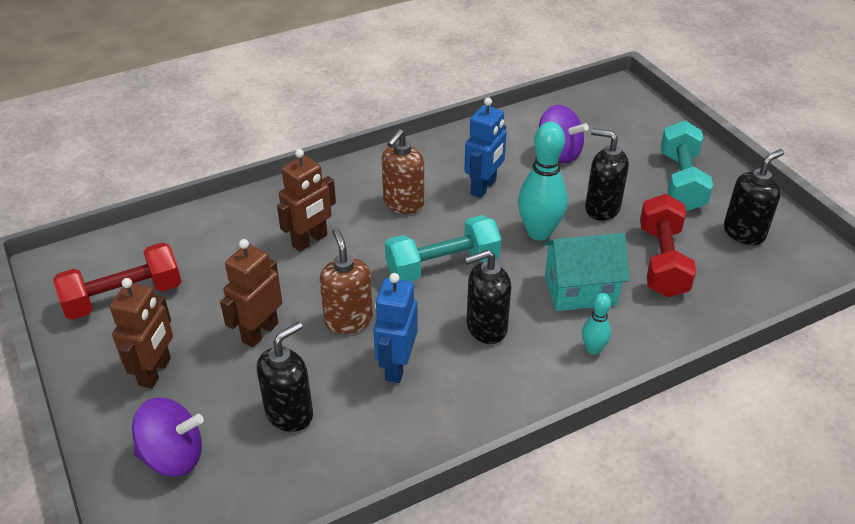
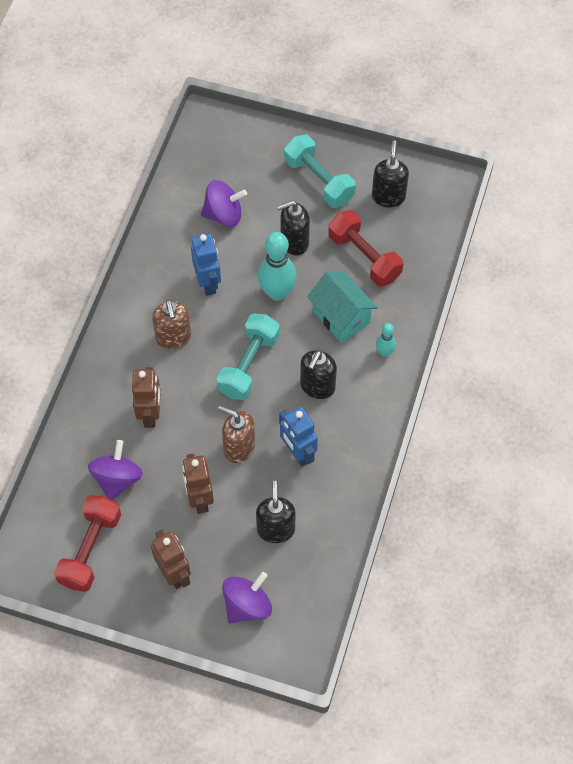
camera: 45 degrees left, 20 degrees up
turquoise house [543,233,630,311] -> turquoise house turned 75 degrees counterclockwise [307,271,378,343]
none -> purple spinning top [88,440,143,501]

